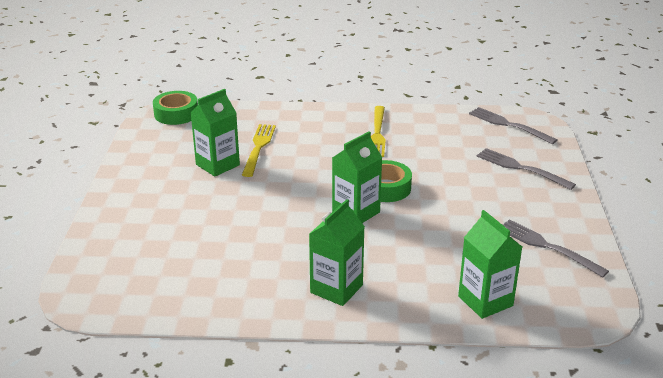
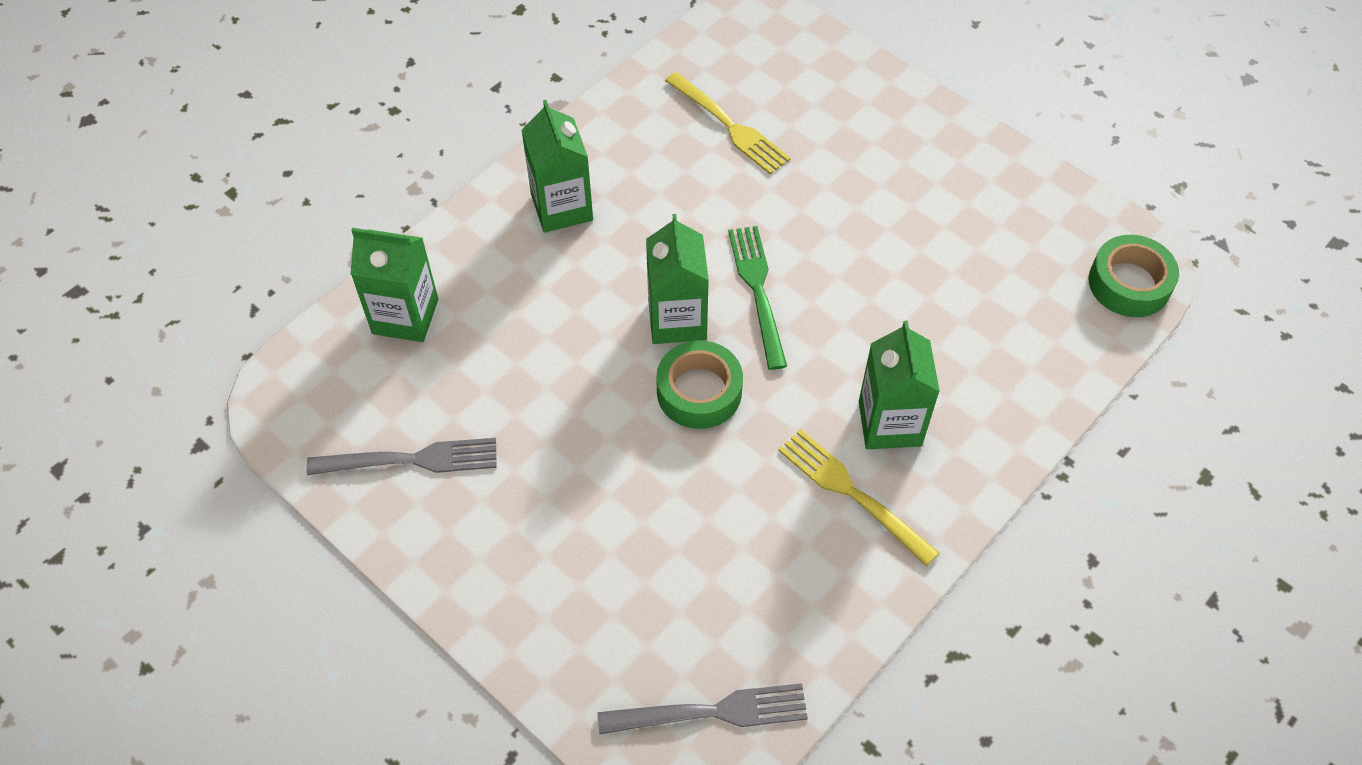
camera: 130 degrees right, 25 degrees up
green carton [190,89,240,177] -> green carton moved to [859,321,940,449]
yellow fork [242,124,276,177] -> yellow fork moved to [665,72,791,174]
grey fork [476,148,576,190] -> none
none -> green fork [728,226,787,370]

